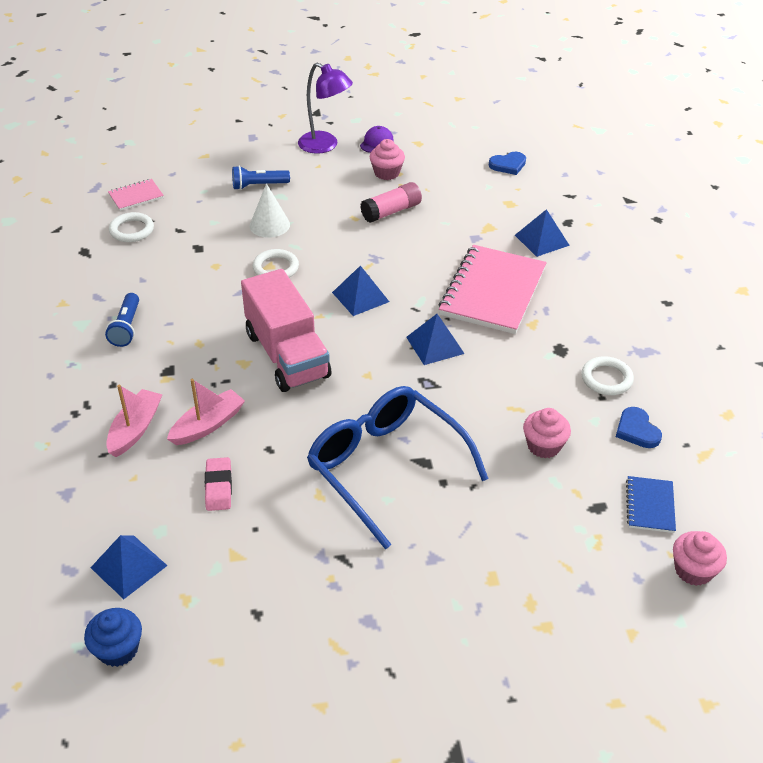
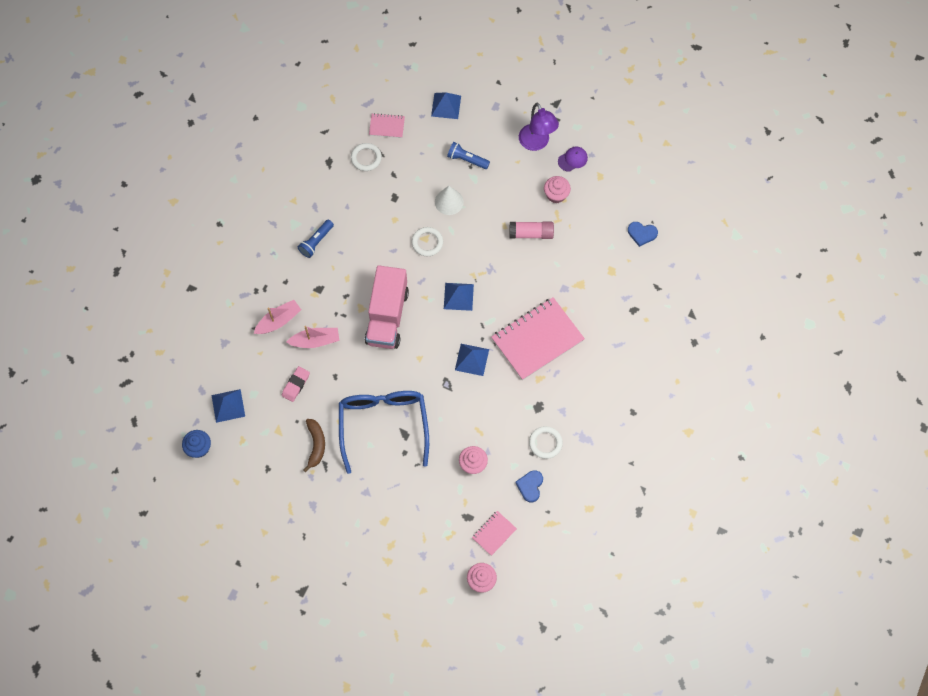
camera: 35 degrees right, 25 degrees up
blue pyramid [515,209,570,257] -> blue pyramid moved to [431,92,461,119]
blue notebook [626,476,676,533] -> pink notebook [472,511,517,556]
none -> brown banana [303,419,325,472]

